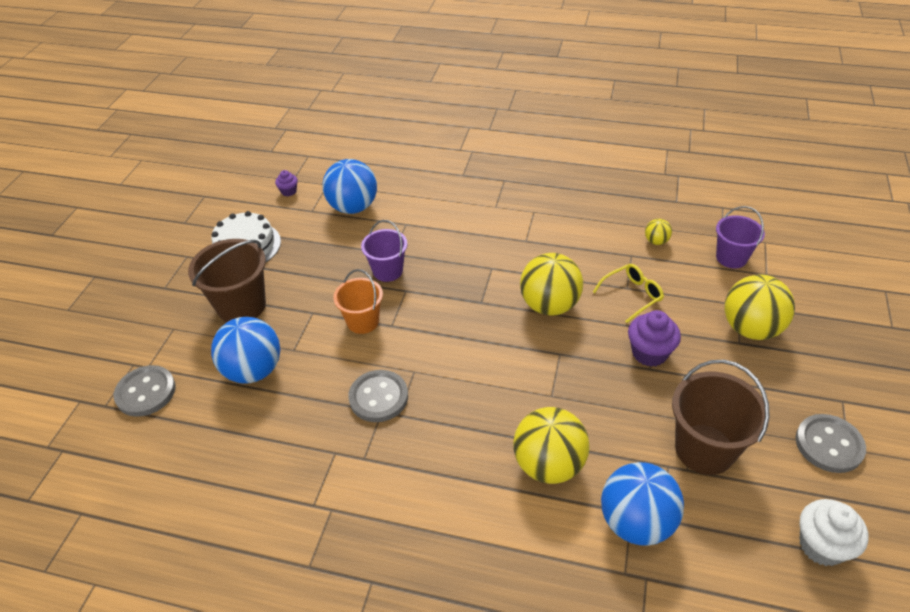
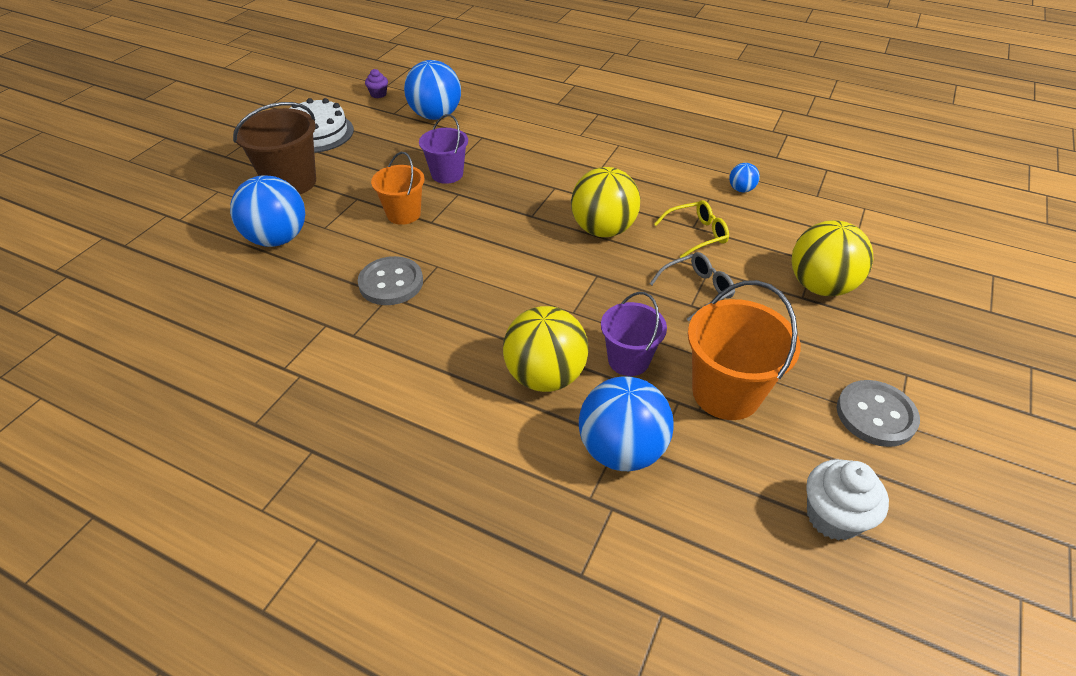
camera: 10 degrees right, 0 degrees up
grey button [114,365,176,417] -> none
purple cupcake [628,310,681,367] -> grey glasses [650,252,735,322]
yellow ball [645,219,672,245] -> blue ball [729,163,760,192]
brown bucket [672,360,770,475] -> orange bucket [688,280,800,420]
purple bucket [716,206,765,269] -> purple bucket moved to [601,292,667,376]

